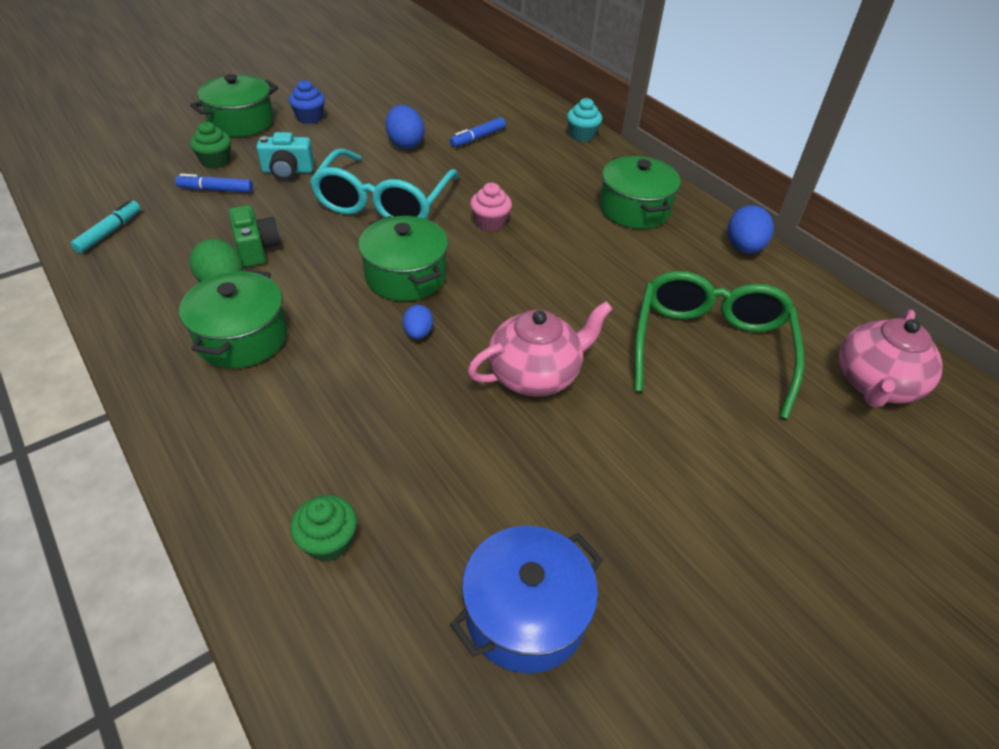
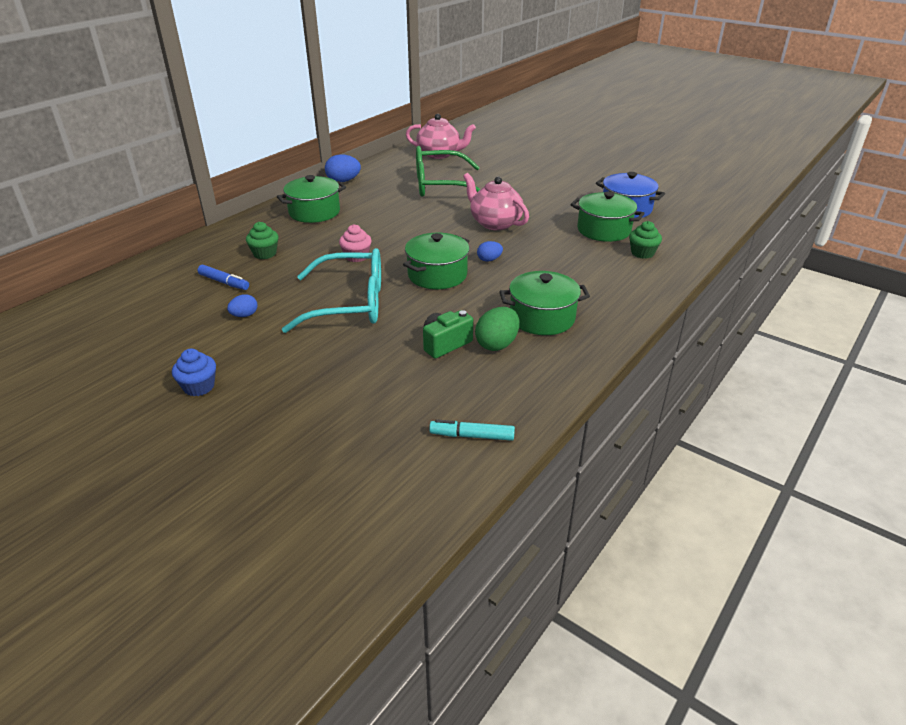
camera: 105 degrees left, 10 degrees down
blue marker [175,174,253,193] -> none
green pot [190,74,278,137] -> green pot moved to [571,192,645,242]
green cupcake [190,122,231,169] -> green cupcake moved to [246,222,279,259]
turquoise camera [256,132,314,180] -> none
blue egg [385,105,424,149] -> blue egg [227,294,257,317], size x0.60
turquoise cupcake [567,98,602,142] -> none

